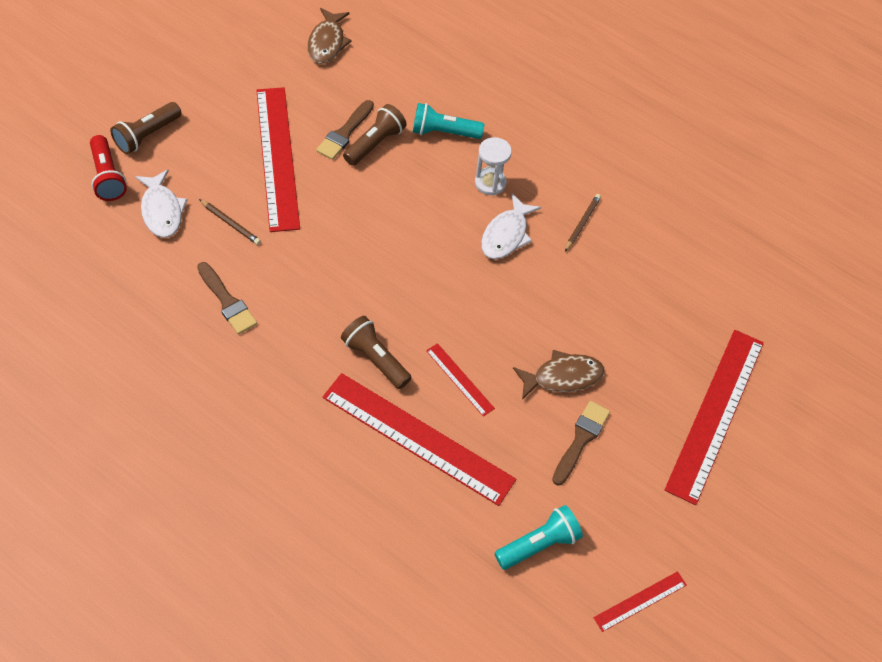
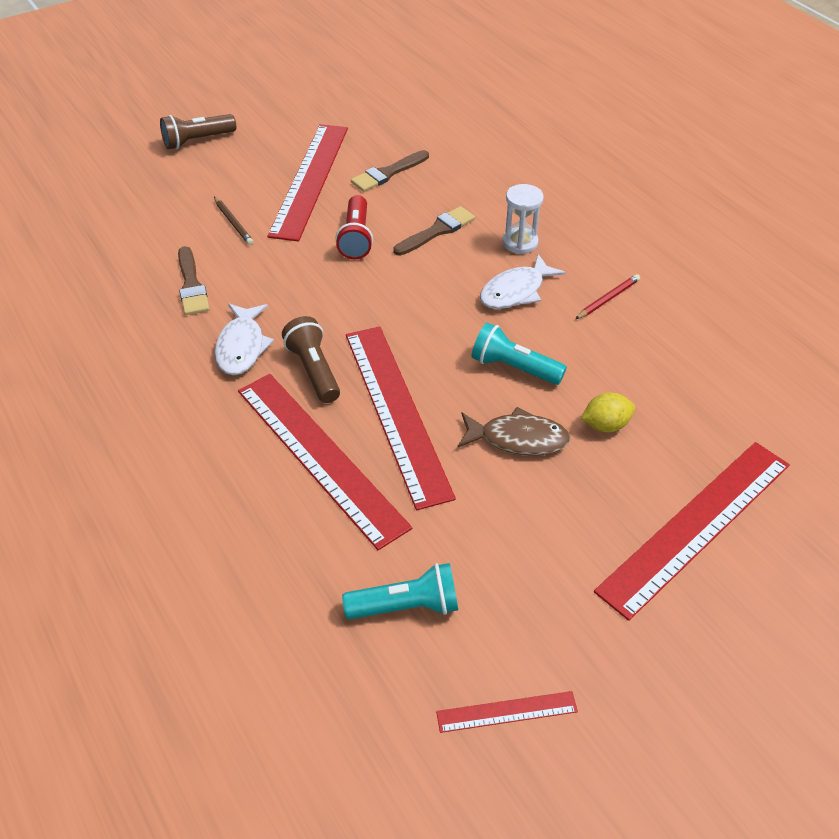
camera: 25 degrees right, 10 degrees down
red flashlight [90,135,127,201] -> red flashlight moved to [335,195,373,260]
white fish [135,169,188,238] -> white fish moved to [215,304,274,375]
brown fish [307,8,352,64] -> none
brown flashlight [343,104,407,166] -> none
turquoise flashlight [413,103,484,139] -> turquoise flashlight moved to [471,323,567,385]
red ruler [426,343,495,417] -> red ruler [346,326,456,510], size x2.20
brown brush [552,401,610,485] -> brown brush moved to [393,206,475,256]
brown pencil [565,194,601,252] -> red pencil [575,274,640,319]
none -> yellow lemon [581,392,635,432]

